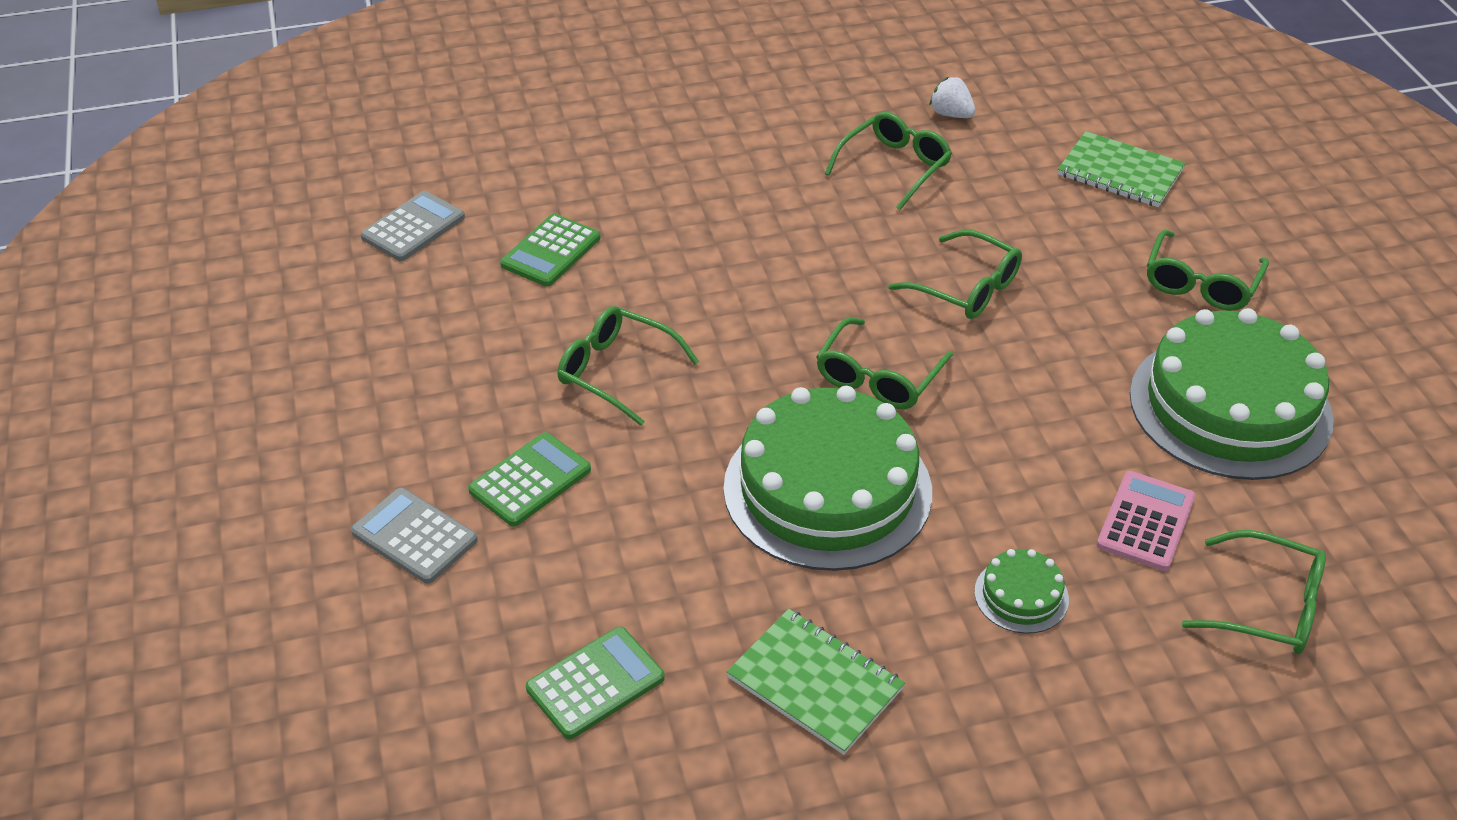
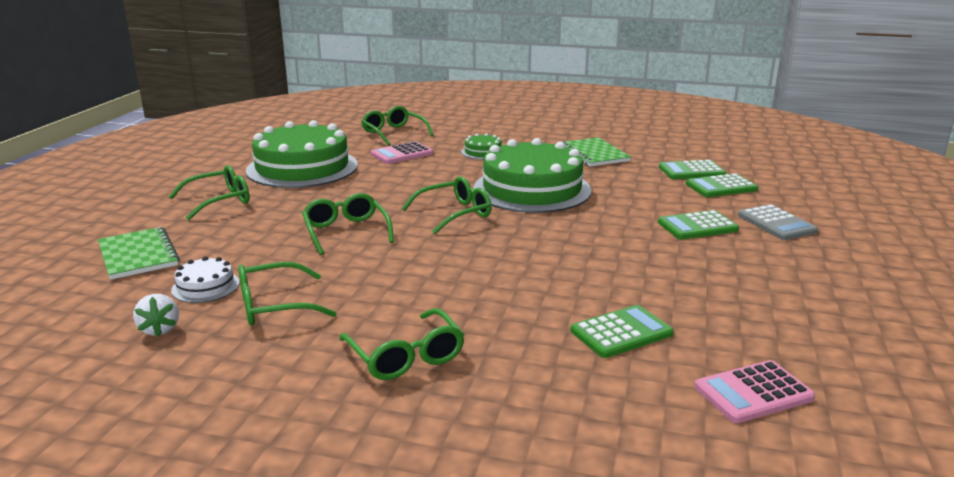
camera: 150 degrees left, 20 degrees down
grey calculator [360,191,465,261] -> pink calculator [694,360,815,423]
green glasses [558,306,699,426] -> green glasses moved to [339,308,465,380]
none -> white cake [171,256,240,303]
none -> green calculator [686,173,758,197]

